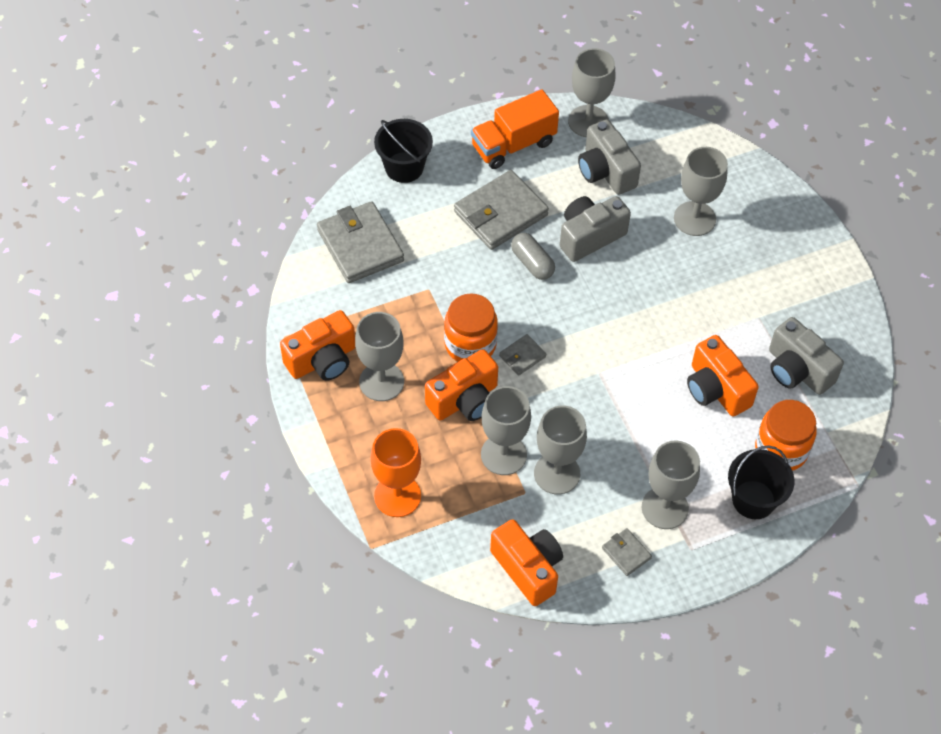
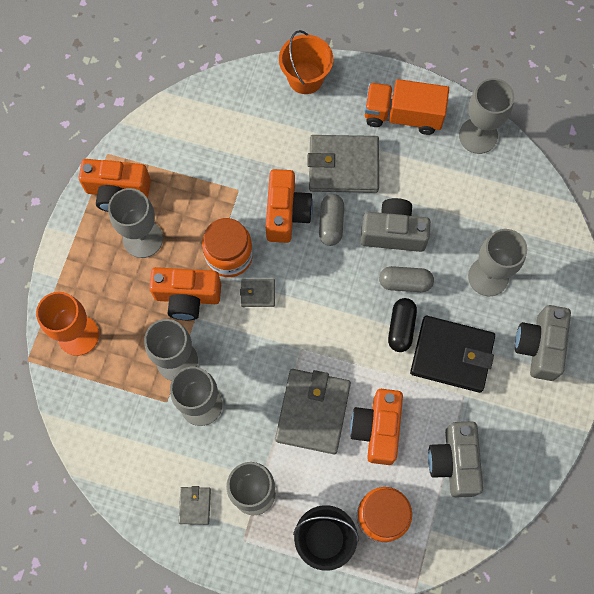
camera: 40 degrees right, 15 degrees up
grey wallet [317,201,404,283] -> grey wallet moved to [275,369,351,454]
black bucket [374,119,433,183] -> orange bucket [279,30,333,94]
orange camera [490,519,563,606] -> orange camera moved to [266,169,313,243]
grey camera [578,119,641,195] -> grey camera moved to [515,305,571,381]
none -> grey capsule [379,266,434,292]
none -> black capsule [388,298,417,352]
none -> black wallet [410,316,495,393]

